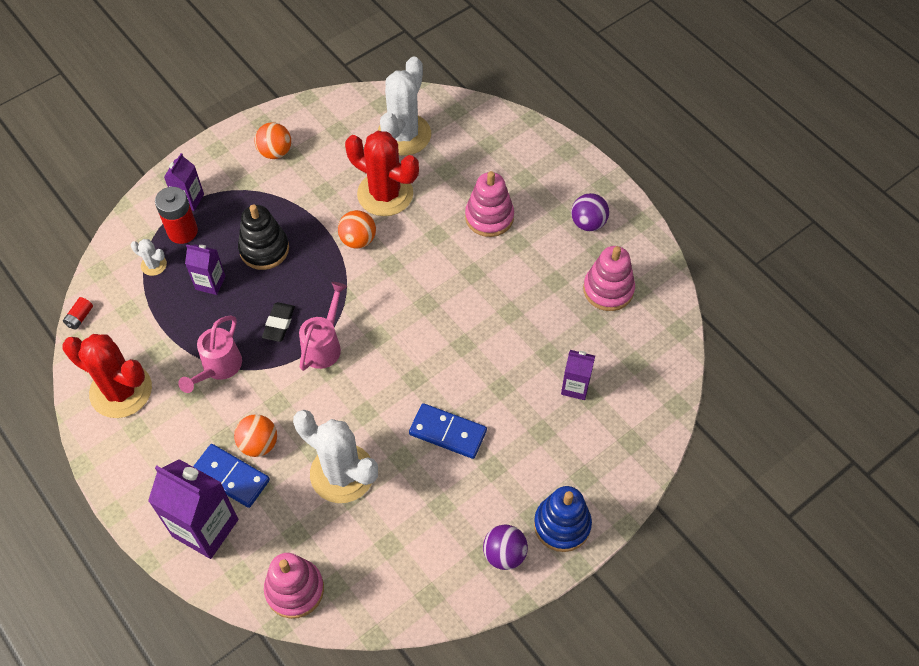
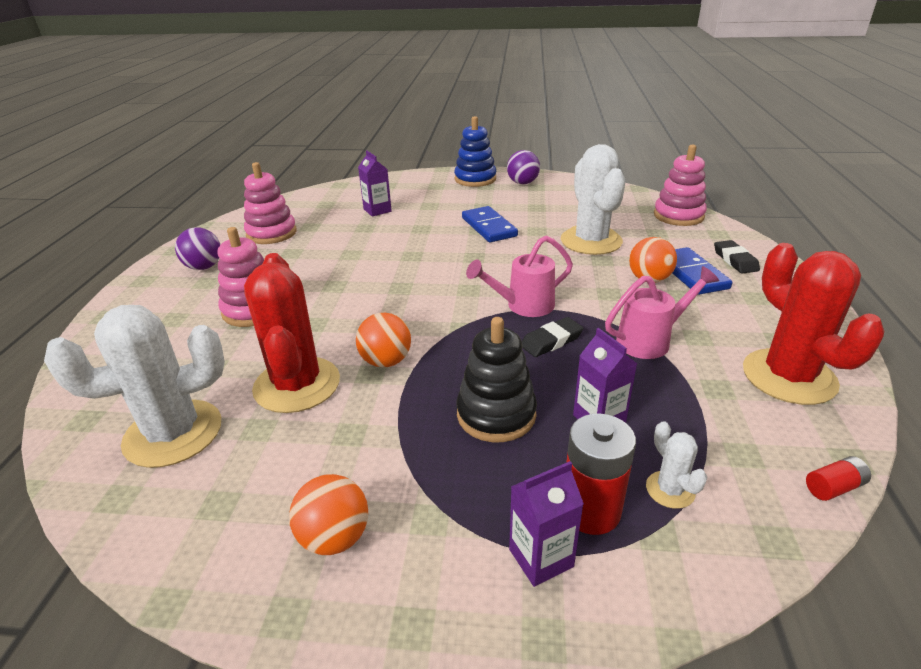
camera: 135 degrees left, 25 degrees down
purple carton [148,459,238,559] -> black eraser [714,240,760,274]

